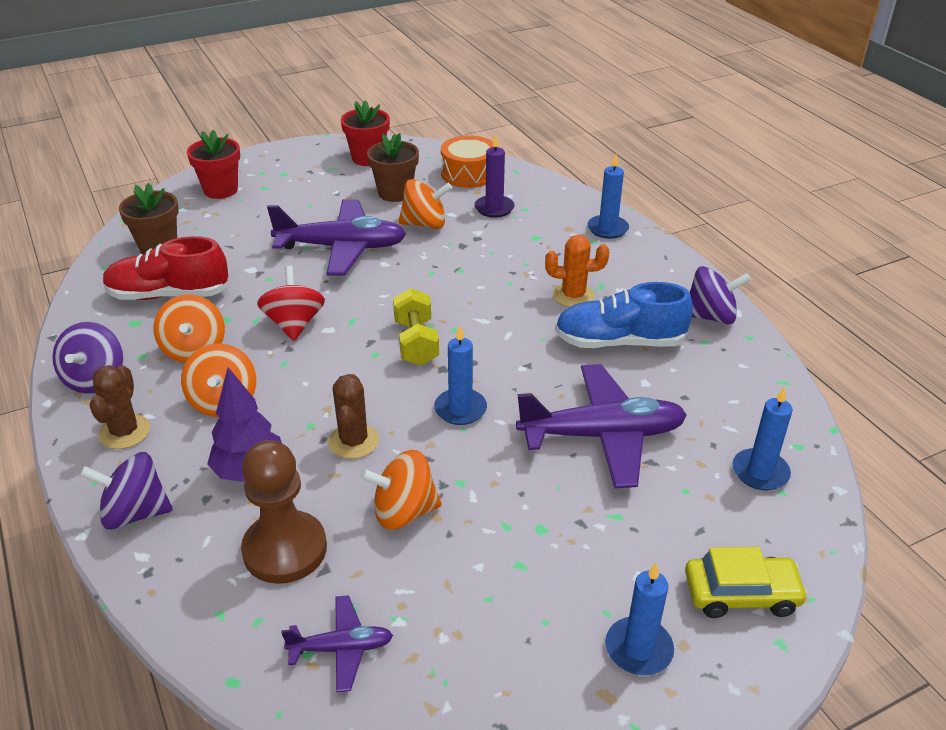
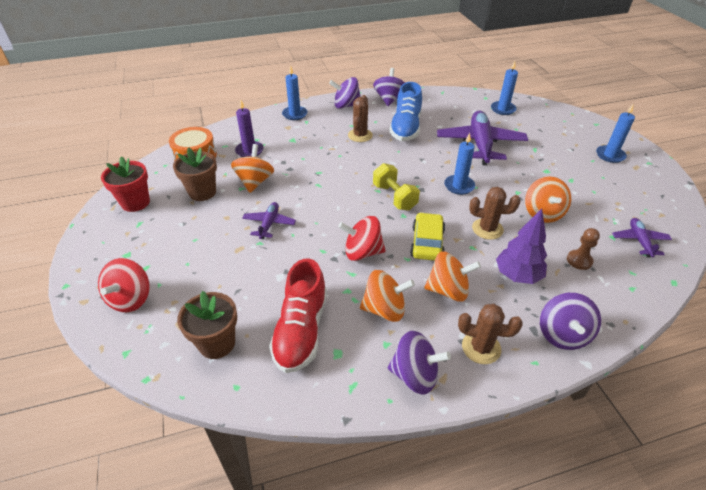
camera: 80 degrees left, 5 degrees up
red flower pot [187,130,240,199] -> red spinning top [98,258,150,312]
brown pawn [241,440,327,584] -> brown pawn [567,228,600,270], size x0.50
purple plane [267,199,406,276] -> purple plane [242,202,296,239], size x0.50
yellow dumbbell [393,288,439,366] -> yellow dumbbell turned 60 degrees clockwise [373,163,420,211]
orange cactus [545,235,609,307] -> brown cactus [348,95,373,142]
yellow car [685,547,808,618] -> yellow car moved to [410,212,445,261]
none -> purple spinning top [329,77,361,109]

